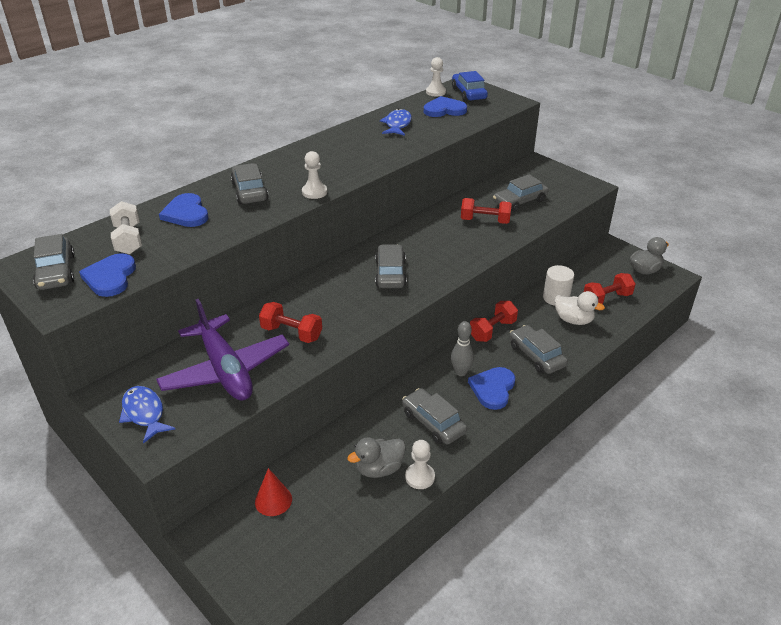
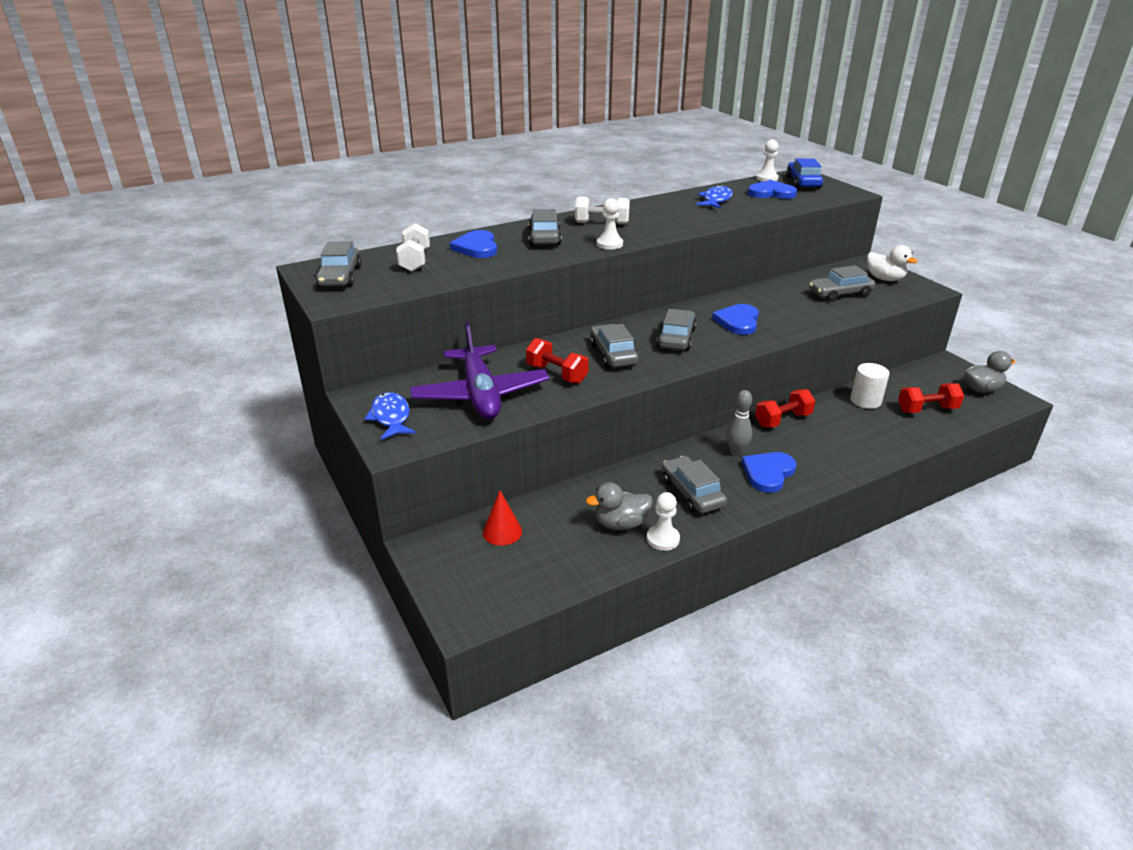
camera: 15 degrees right, 5 degrees down
blue heart [79,253,136,297] -> blue heart moved to [712,304,759,335]
red dumbbell [461,198,512,224] -> none
grey car [509,325,568,374] -> grey car moved to [590,324,639,368]
white duck [554,291,605,325] -> white duck moved to [867,245,918,281]
none -> white dumbbell [575,196,630,224]

